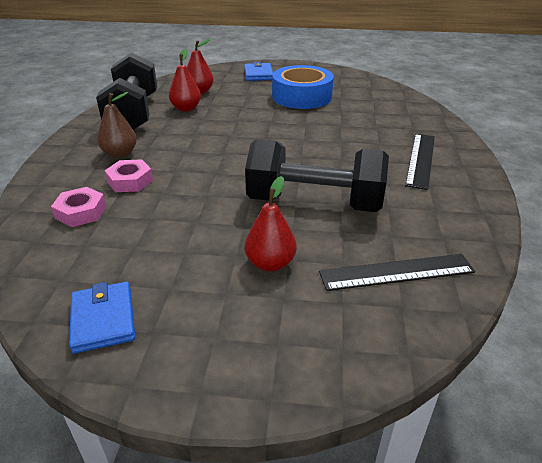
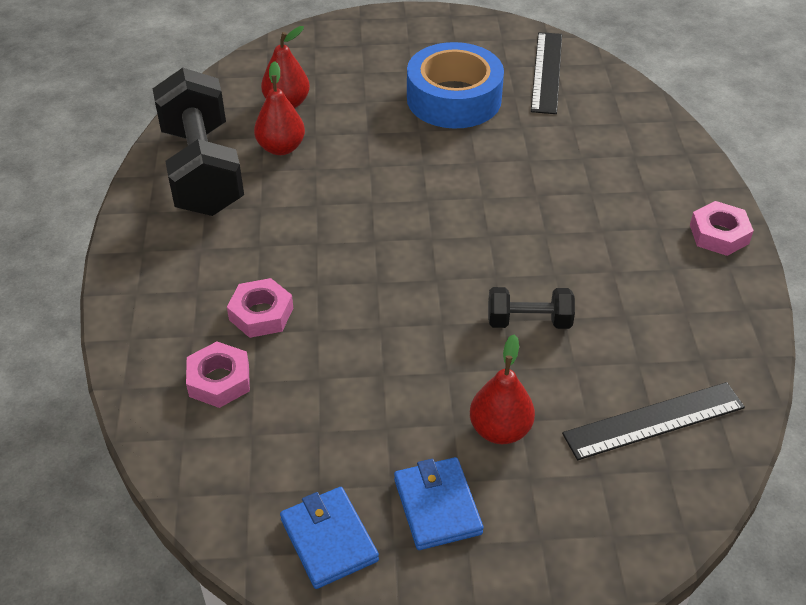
camera: 10 degrees left, 10 degrees up
brown pear [97,92,137,158] -> none
blue wallet [244,62,273,81] -> blue wallet moved to [394,457,484,550]
black dumbbell [245,139,389,212] -> black dumbbell [488,287,575,329], size x0.47
black ruler [405,134,435,190] -> black ruler moved to [531,32,562,114]
none -> pink nut [690,201,754,256]

